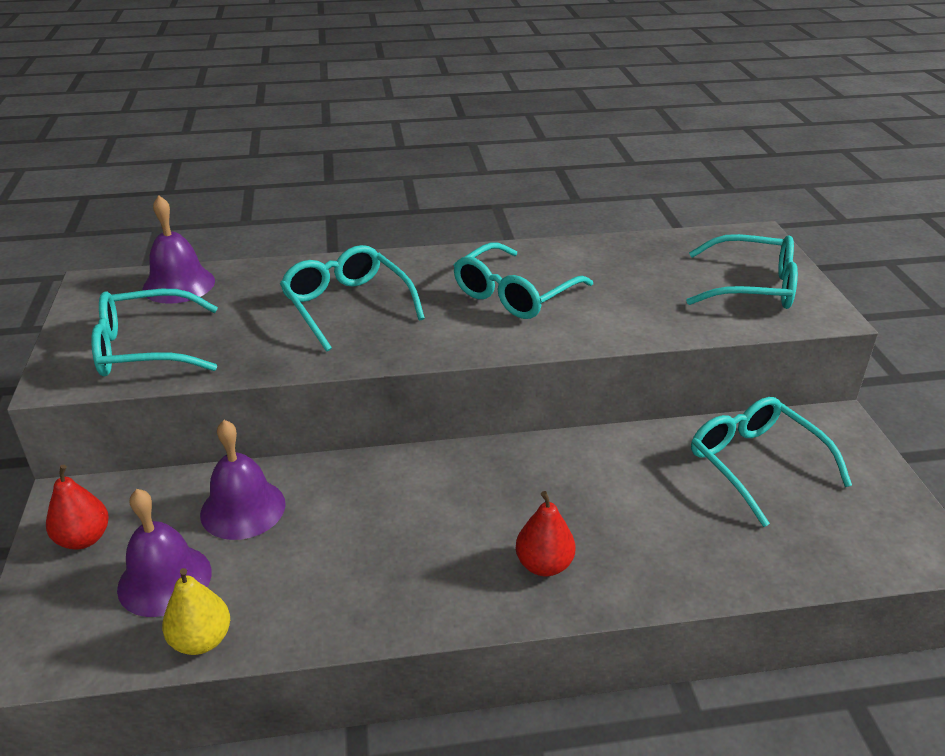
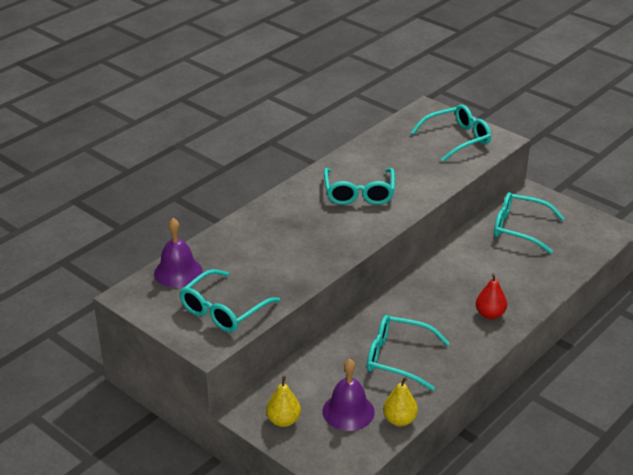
camera: 40 degrees left, 0 degrees up
red pear [46,465,109,550] -> yellow pear [266,376,301,427]
purple bell [200,420,286,540] -> none
turquoise glasses [280,245,425,352] -> turquoise glasses moved to [367,315,450,391]

